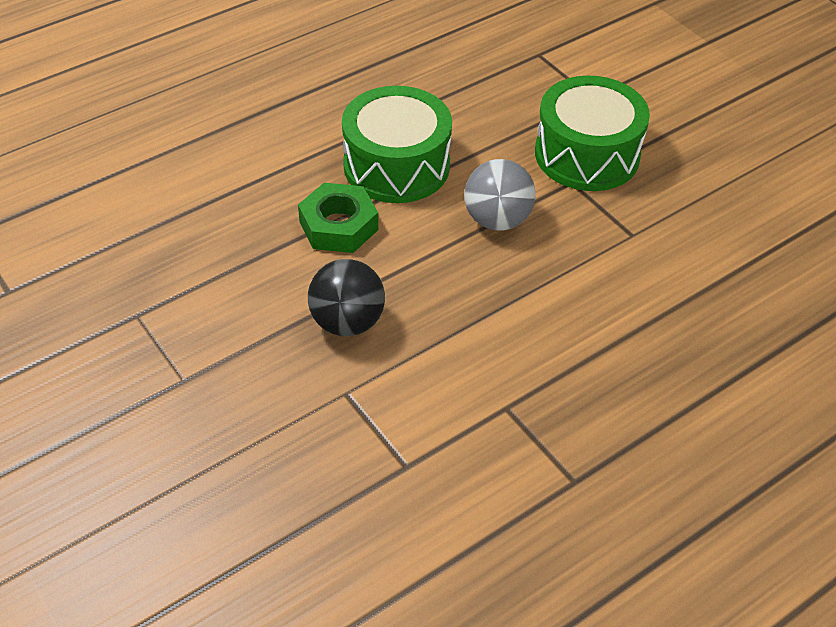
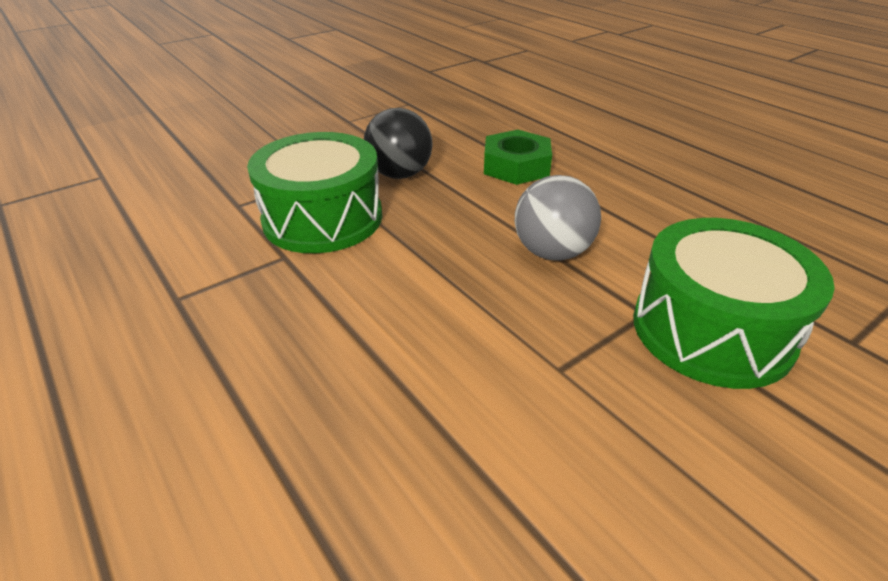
camera: 90 degrees right, 10 degrees down
green drum [342,86,452,203] -> green drum moved to [247,132,382,253]

